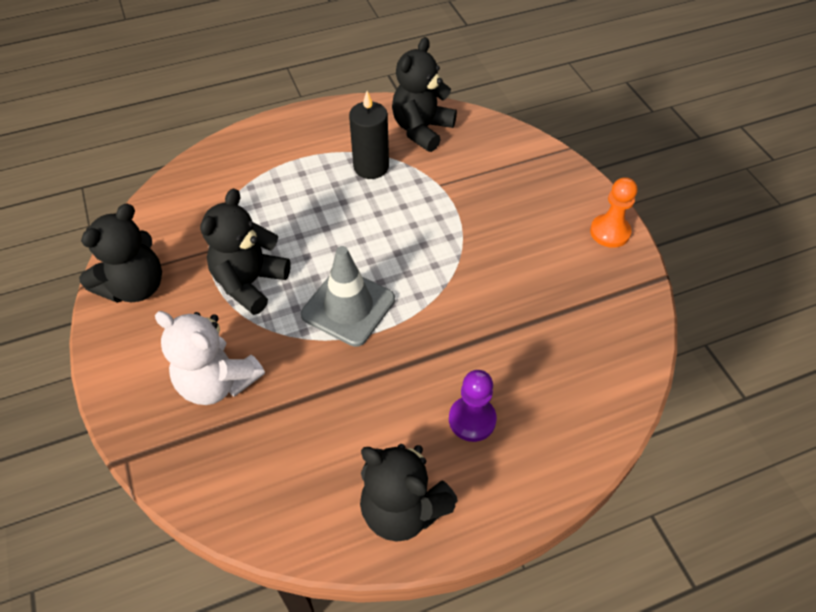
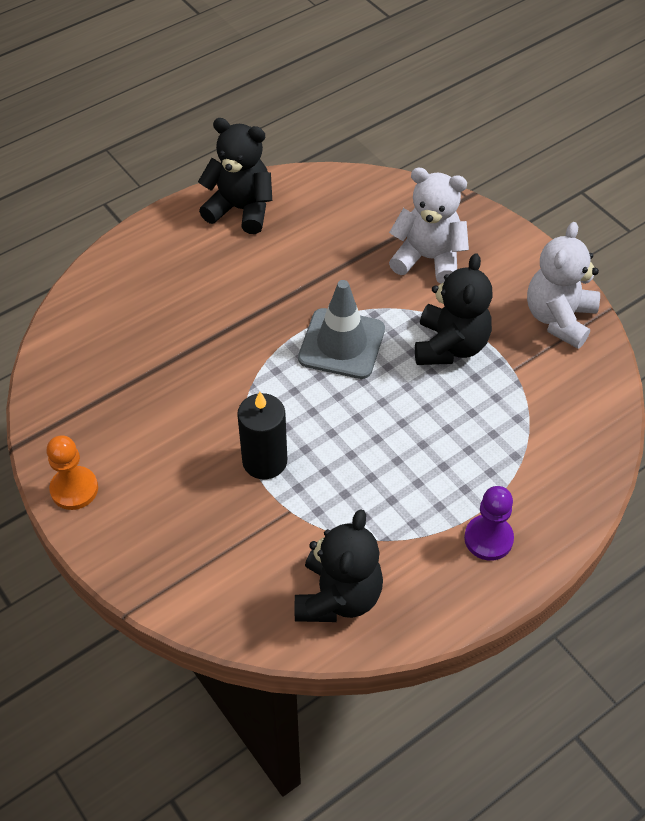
camera: 165 degrees right, 0 degrees up
black teddy bear [79,204,162,303] -> white teddy bear [527,222,600,349]
black candle [349,91,389,179] -> black candle moved to [237,391,287,479]
purple pawn [449,370,497,442] -> purple pawn moved to [464,486,514,561]

